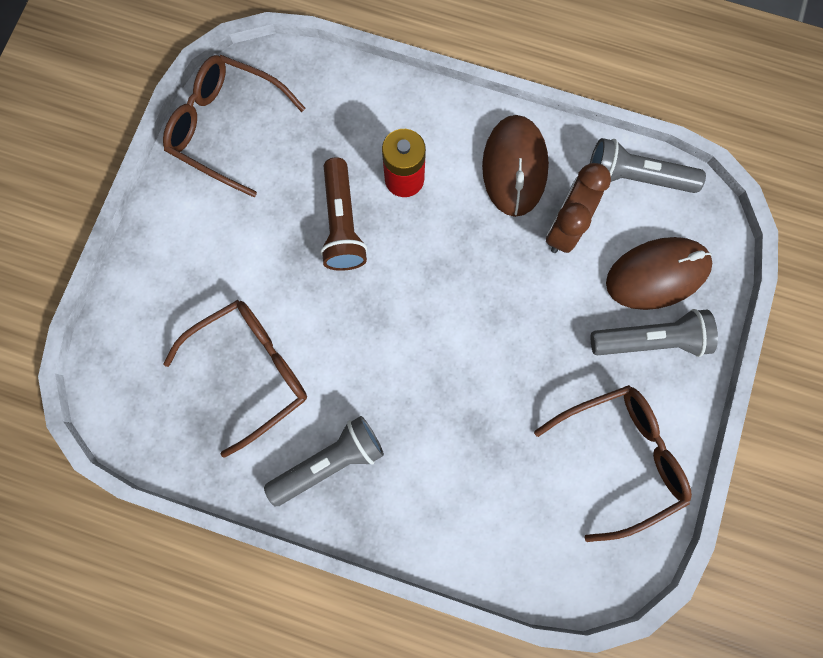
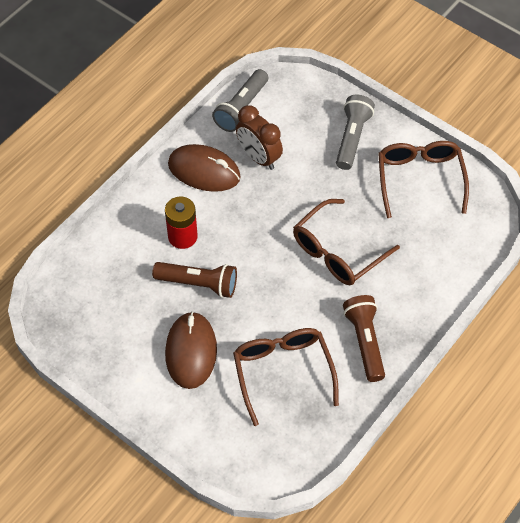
camera: 70 degrees left, 20 degrees down
brown glasses [163,55,306,197] -> brown glasses moved to [293,199,400,285]
grey flashlight [264,416,384,506] -> brown flashlight [343,295,385,382]
brown mouse [606,237,712,310] -> brown mouse moved to [165,311,217,389]

